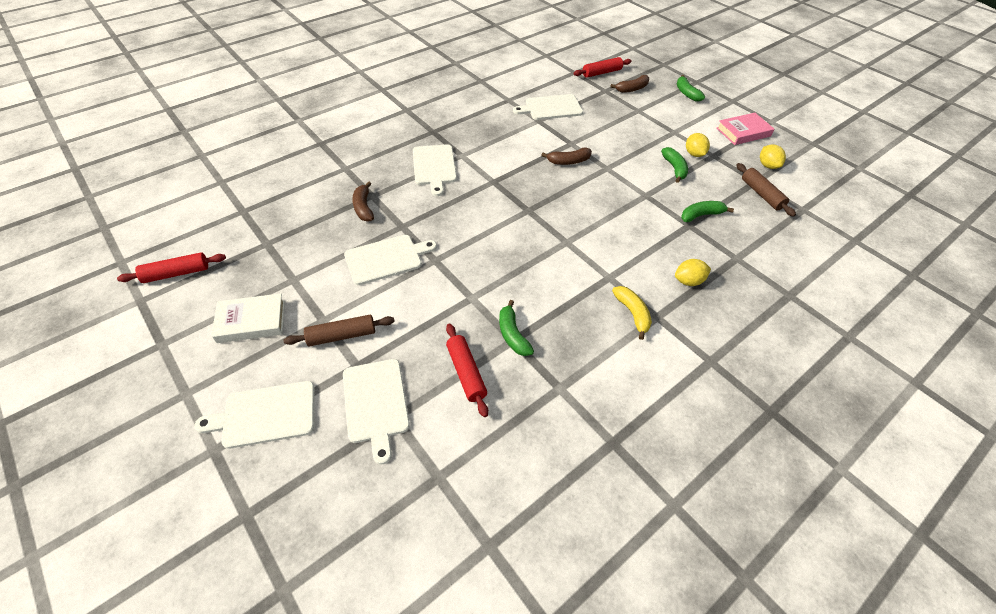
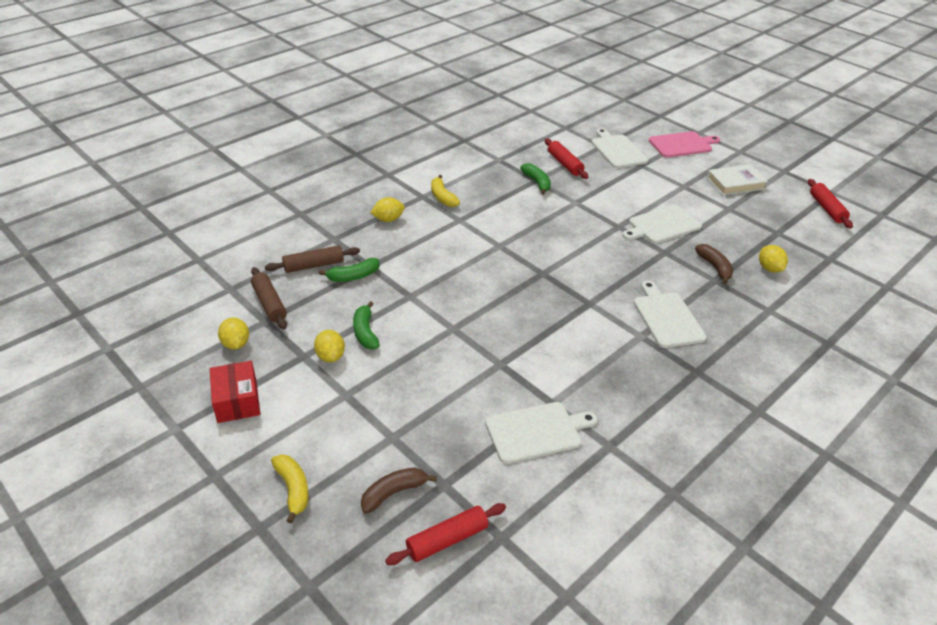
camera: 175 degrees right, 10 degrees down
red rolling pin [117,252,226,283] -> red rolling pin turned 75 degrees counterclockwise [808,179,853,228]
white cutting board [194,381,315,449] -> pink cutting board [649,131,720,158]
brown rolling pin [283,315,395,347] -> brown rolling pin moved to [265,245,360,273]
brown banana [541,148,592,165] -> none
green banana [677,75,705,101] -> yellow banana [271,454,309,523]
pink book [716,113,774,145] -> red box [210,361,260,423]
none -> yellow lemon [759,245,788,272]

